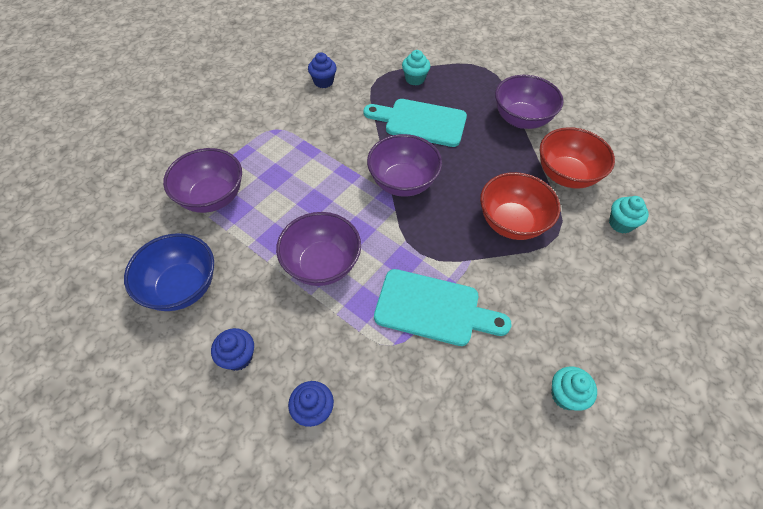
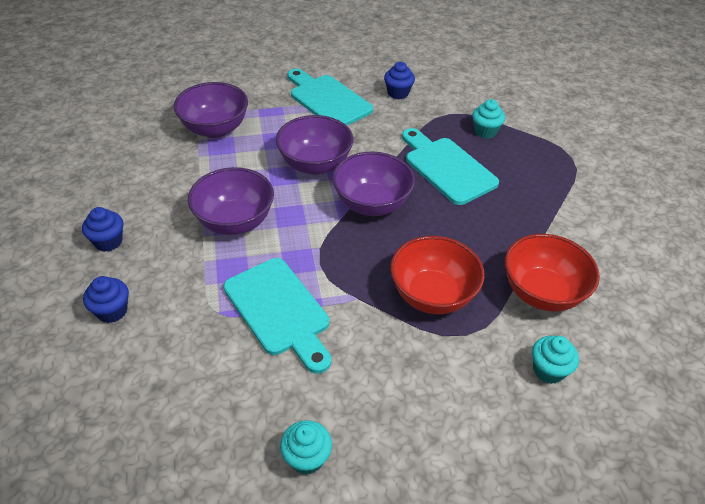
camera: 40 degrees right, 10 degrees down
blue bowl [124,233,214,311] -> none
purple bowl [495,75,564,129] -> purple bowl moved to [276,115,353,175]
none -> turquoise cutting board [288,69,373,125]

